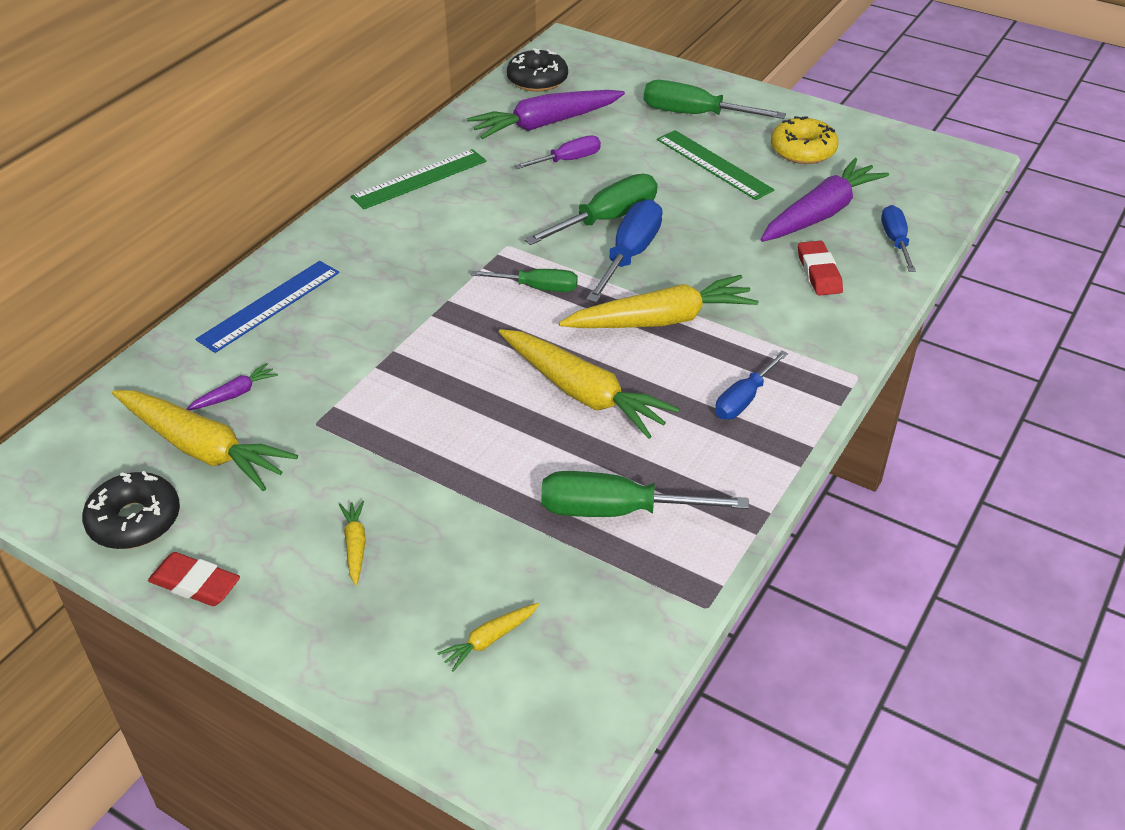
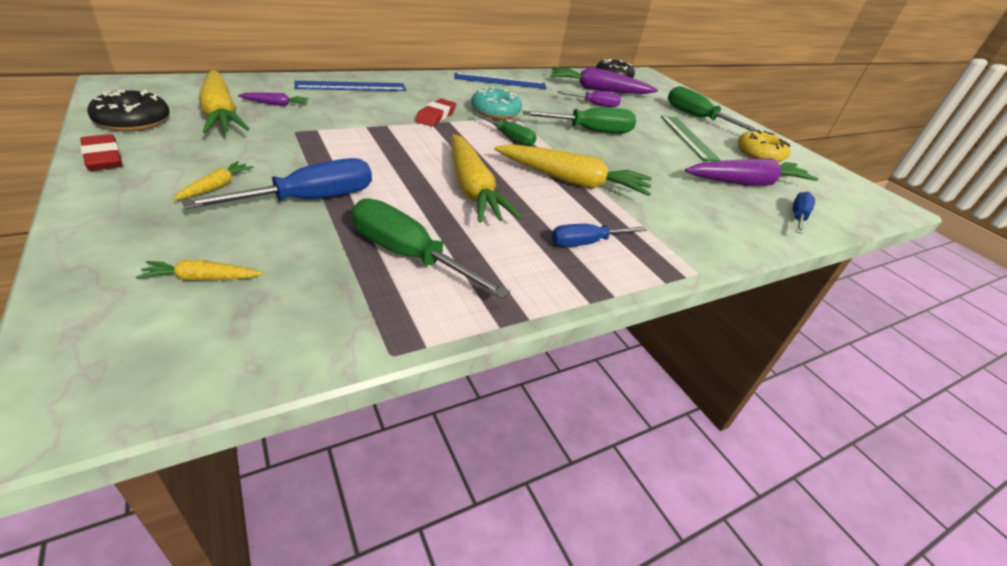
camera: 25 degrees right, 5 degrees down
green ruler [351,149,487,209] -> blue ruler [455,72,547,89]
blue screwdriver [586,199,663,303] -> blue screwdriver moved to [182,158,372,209]
red eraser [798,241,843,296] -> red eraser moved to [415,99,456,126]
none -> turquoise donut [471,87,522,119]

